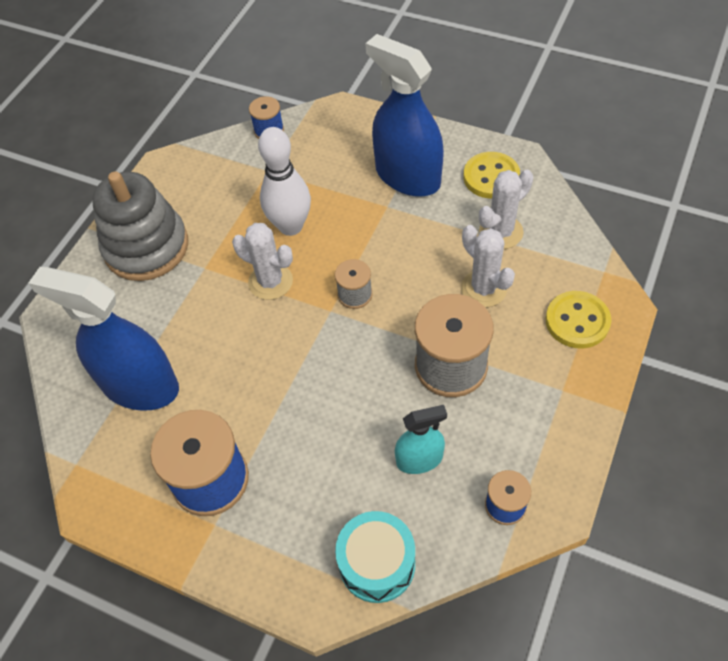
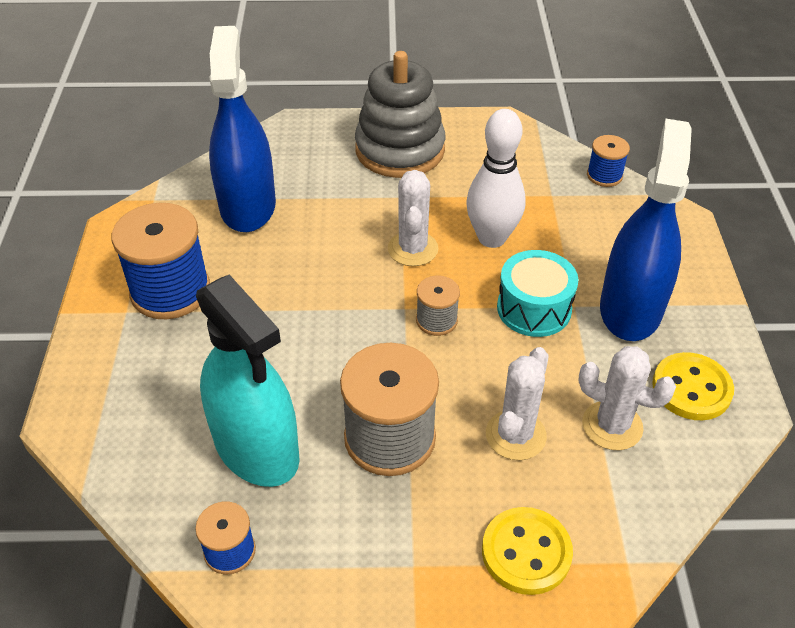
camera: 60 degrees right, 10 degrees down
turquoise drum [335,511,415,603] -> turquoise drum moved to [497,250,578,337]
turquoise spray bottle [395,405,447,474] -> turquoise spray bottle [196,274,300,487], size x1.92

